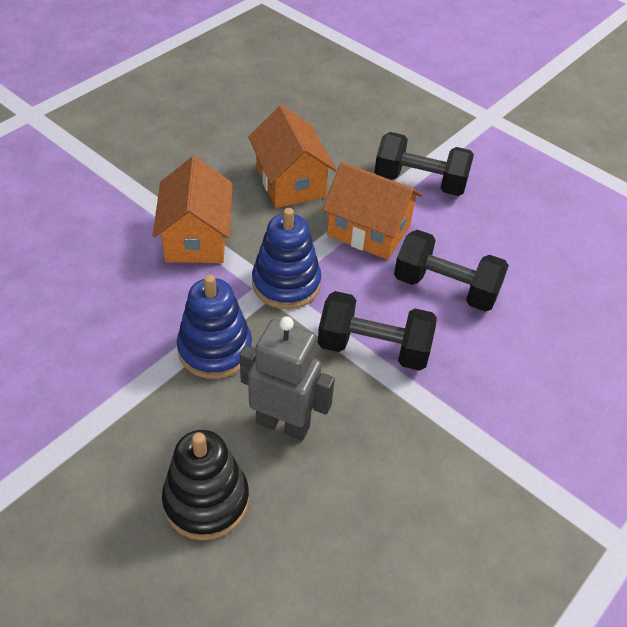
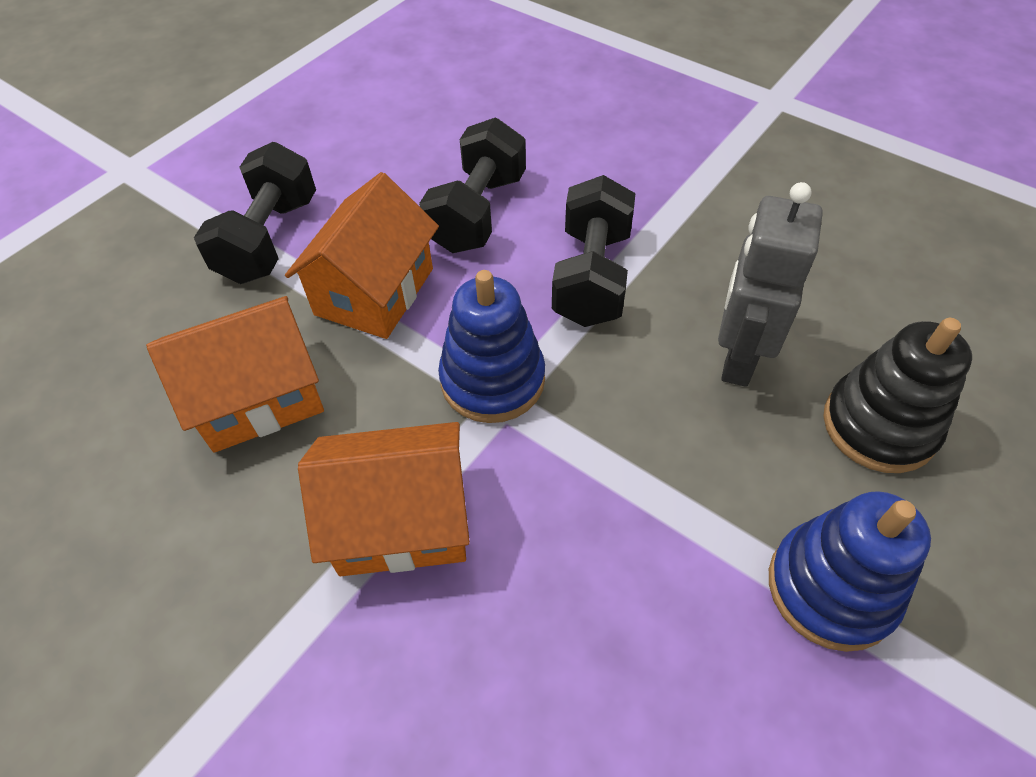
camera: 90 degrees left, 5 degrees up
blue stacking toy [177,274,252,379] -> blue stacking toy moved to [769,491,931,652]

